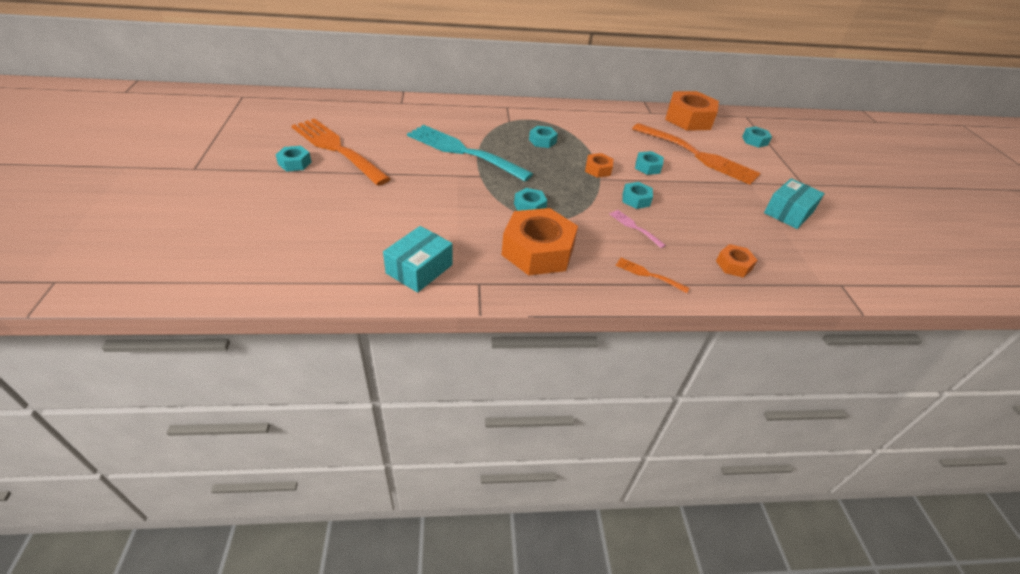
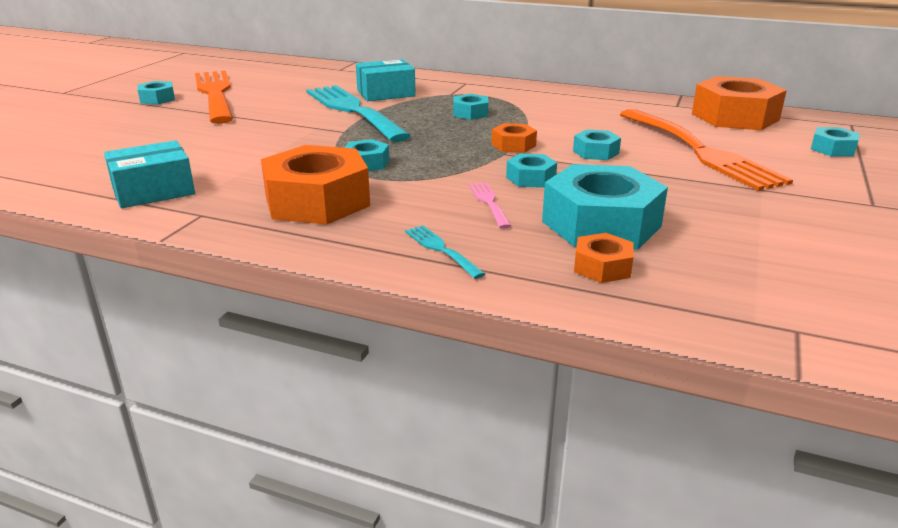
camera: 30 degrees right, 15 degrees down
orange fork [615,258,689,293] -> turquoise fork [405,225,485,279]
turquoise box [764,178,825,229] -> turquoise box moved to [356,59,416,101]
none -> turquoise nut [542,164,668,250]

